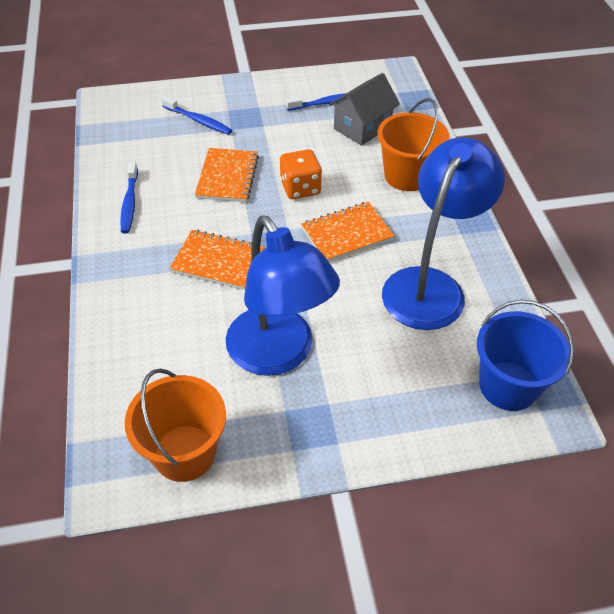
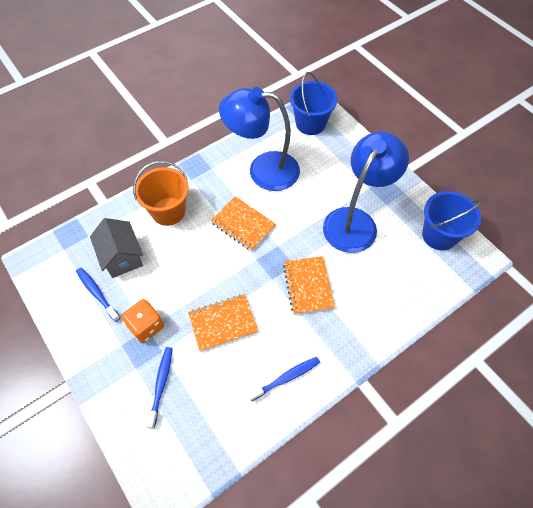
camera: 115 degrees left, 10 degrees up
orange bucket [125,368,226,482] -> blue bucket [422,191,482,251]
orange dice [280,149,322,199] -> orange dice moved to [121,299,164,343]
grey house [329,73,400,146] -> grey house turned 45 degrees clockwise [90,218,143,278]

